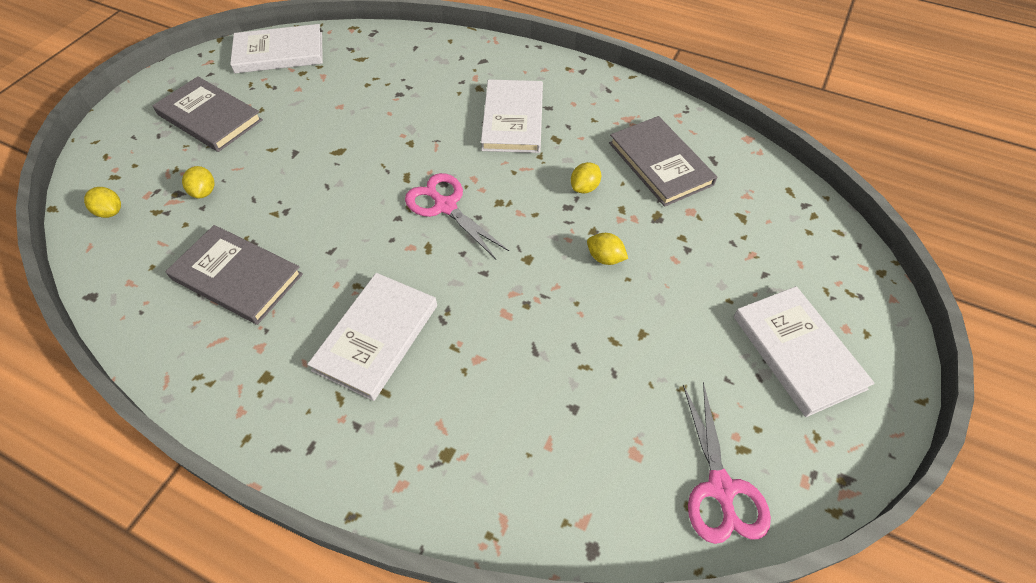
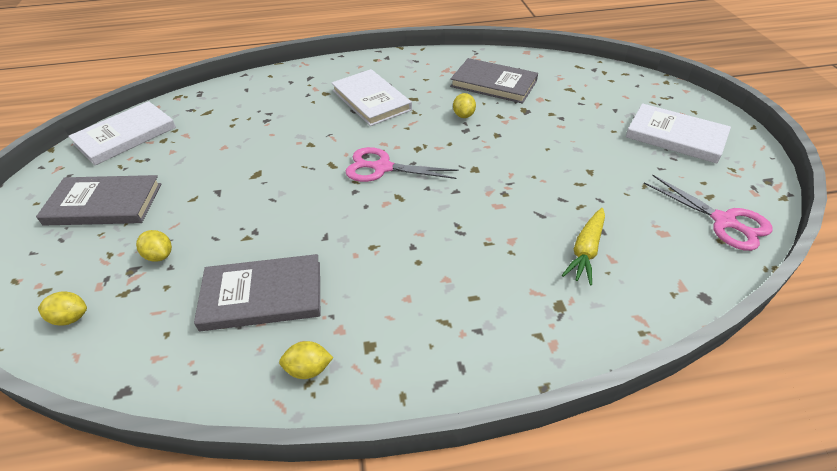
camera: 35 degrees left, 10 degrees down
white book [307,273,437,401] -> none
yellow lemon [587,233,628,265] -> yellow lemon moved to [279,341,333,379]
none -> yellow carrot [562,208,605,286]

